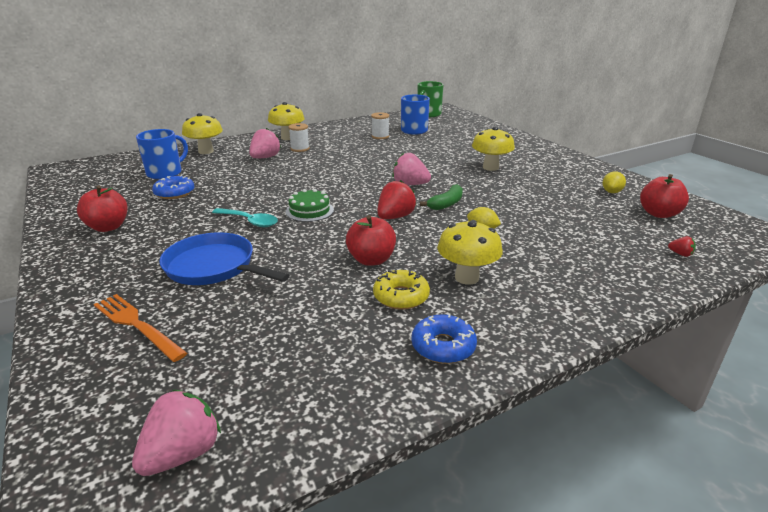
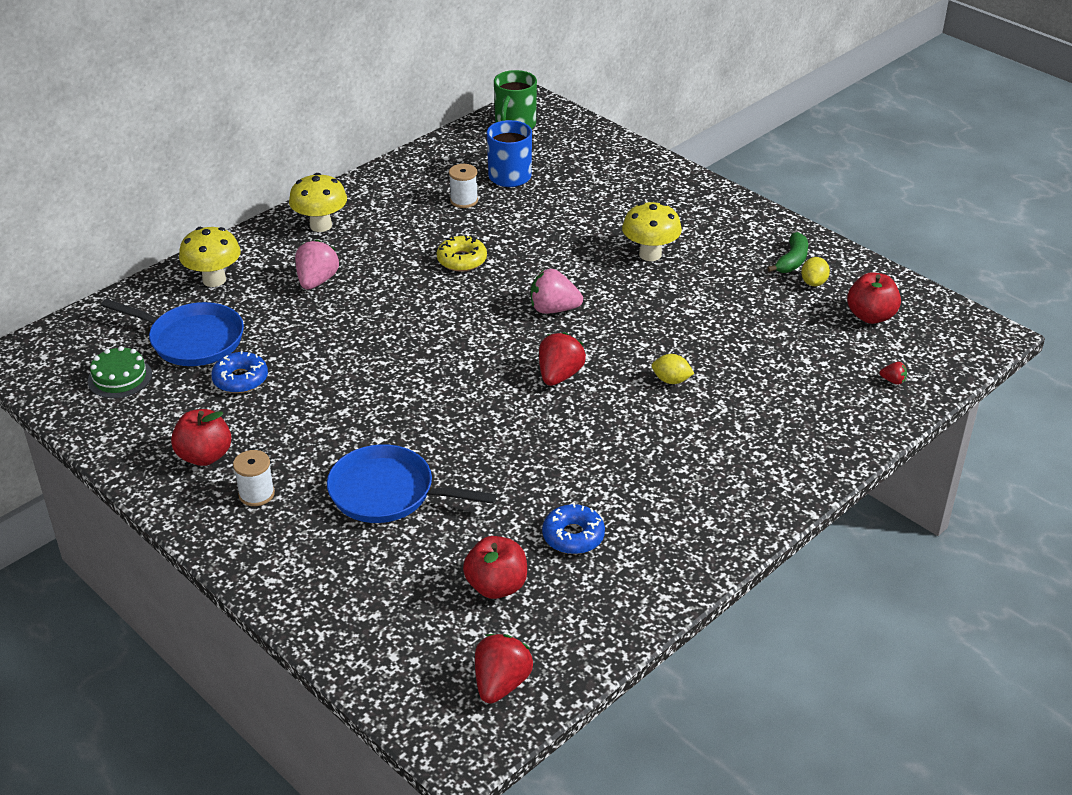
camera: 15 degrees left, 10 degrees up
orange fork [94,294,187,362] -> none
pink strawberry [132,390,221,476] -> red strawberry [475,634,533,704]
blue mug [136,129,188,179] -> blue pan [101,299,244,366]
turquoise spoon [212,208,278,227] -> none
green cake [285,189,334,222] -> green cake moved to [88,346,152,398]
white spool [288,123,310,152] -> white spool moved to [233,450,275,506]
red apple [346,215,396,266] -> red apple moved to [463,536,527,599]
yellow donut [373,269,430,310] -> yellow donut moved to [437,235,487,272]
blue donut [411,313,477,364] -> blue donut moved to [542,503,605,554]
green banana [420,184,463,210] -> green banana moved to [767,232,808,273]
yellow mushroom [437,220,503,285] -> none

